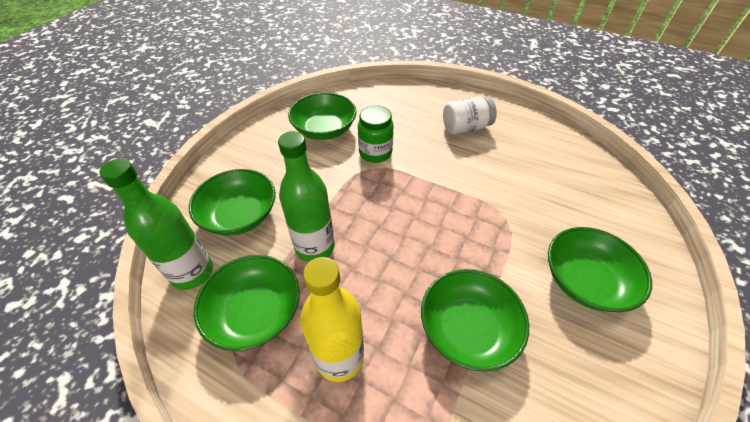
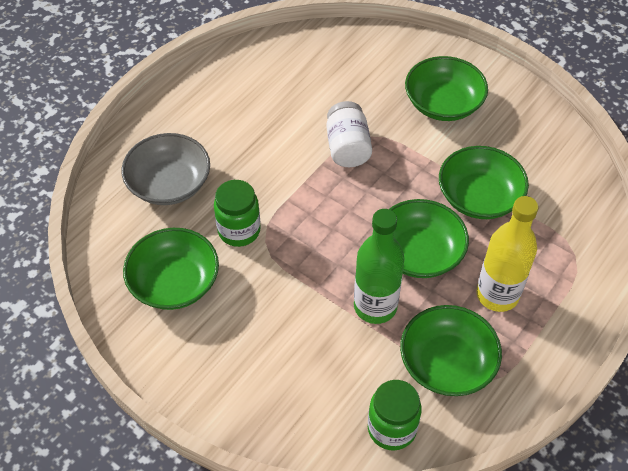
camera: 80 degrees left, 5 degrees up
green bottle [99,158,213,290] -> green jar [368,380,422,451]
green bowl [189,169,276,236] -> green bowl moved to [389,199,469,278]
white jar [443,97,497,134] -> white jar moved to [326,101,372,167]
none -> grey bowl [121,133,210,205]

